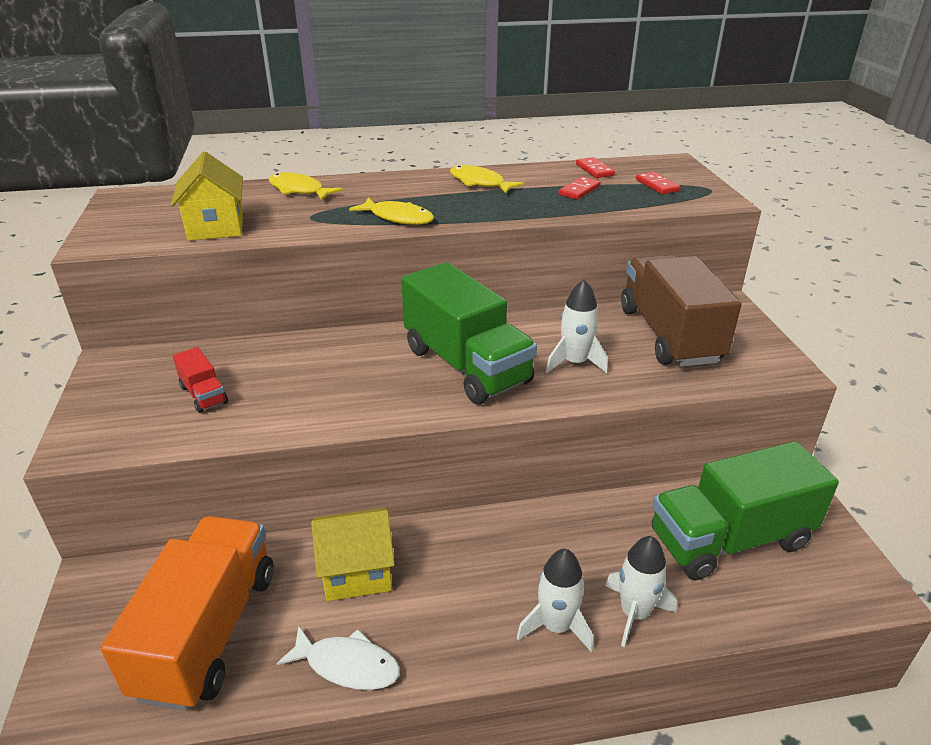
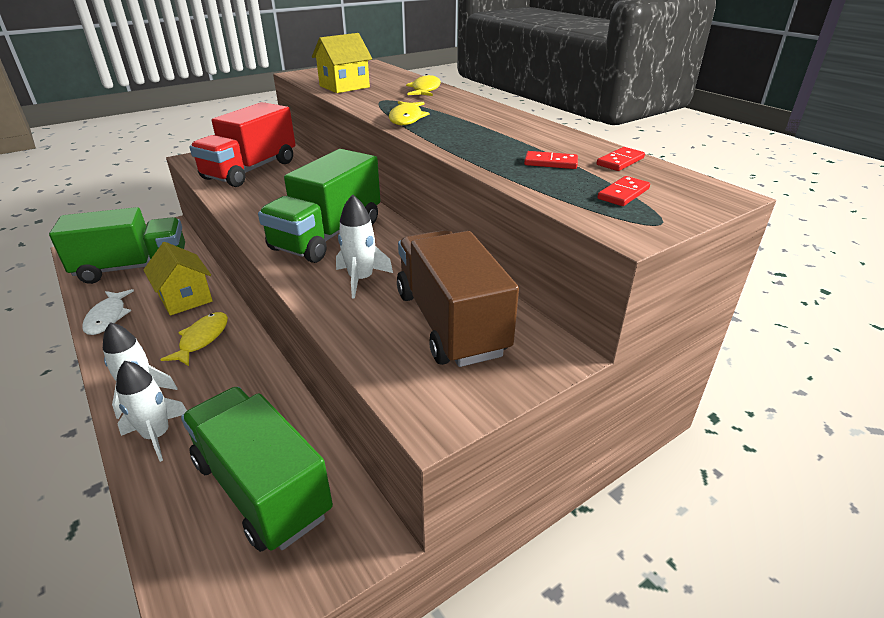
camera: 65 degrees right, 0 degrees up
orange truck [100,516,274,711] -> green truck [49,207,185,284]
red truck [173,347,228,413] -> red truck [189,102,296,187], size x2.32
yellow fish [450,165,524,194] -> yellow fish moved to [160,312,228,366]
brown truck [621,255,742,367] -> brown truck turned 75 degrees counterclockwise [397,230,519,367]

